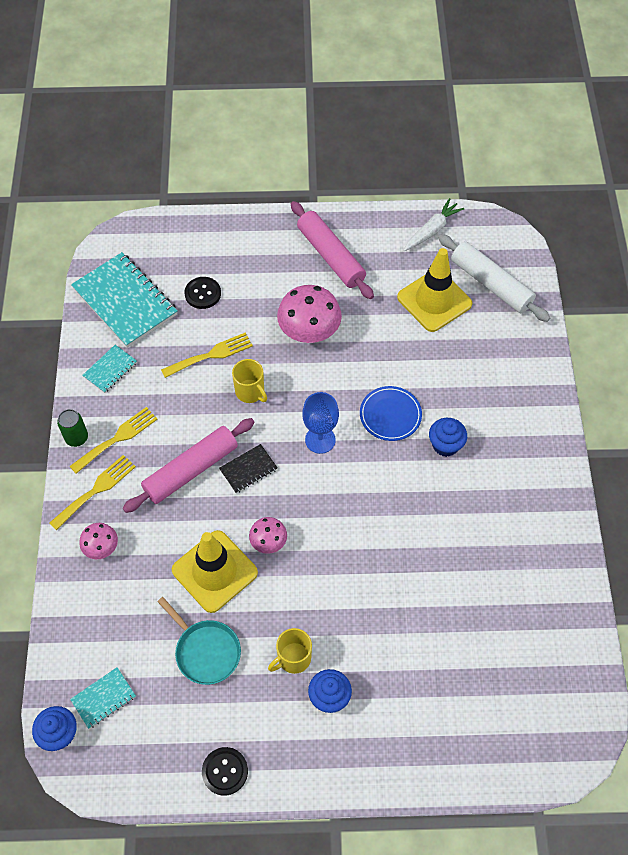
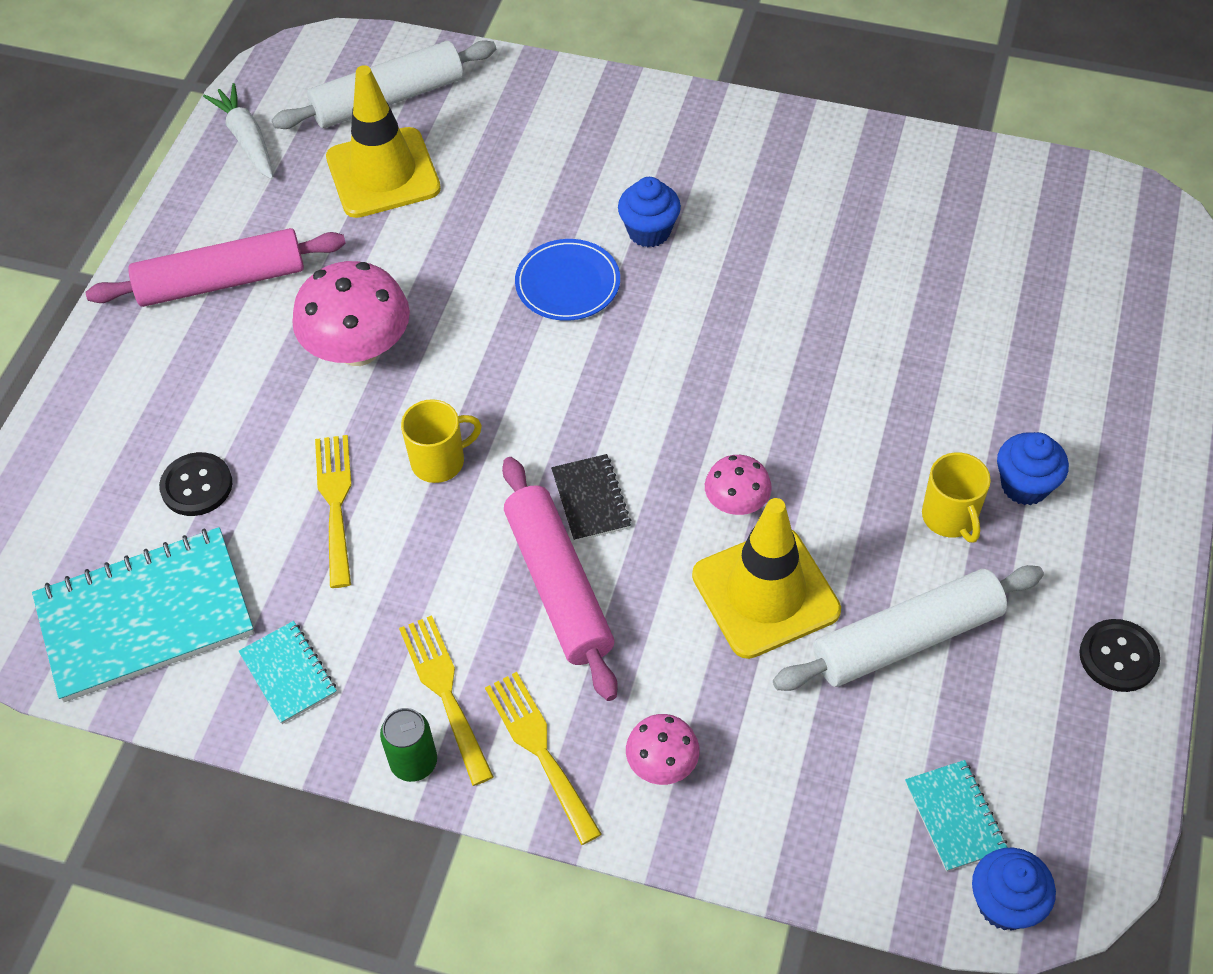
camera: 70 degrees left, 5 degrees down
turquoise pan [157,597,241,685] -> white rolling pin [773,565,1044,691]
blue goblet [302,392,339,454] -> none

